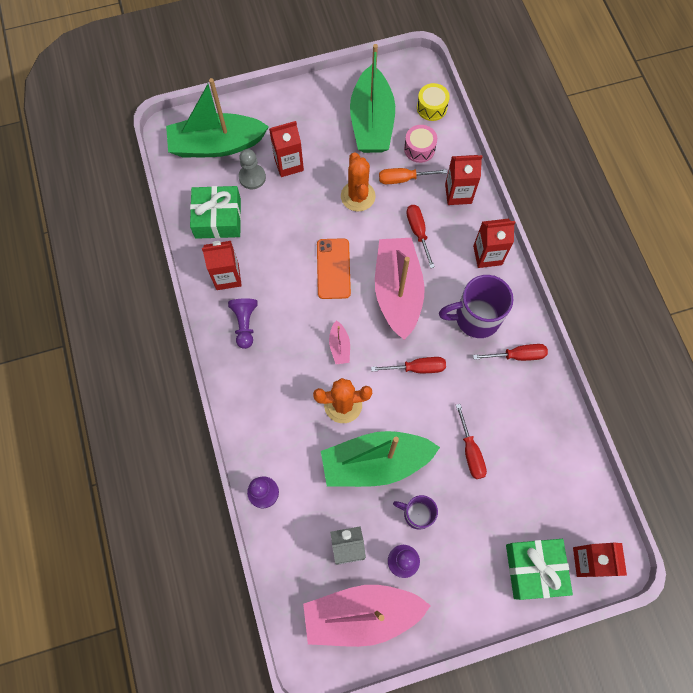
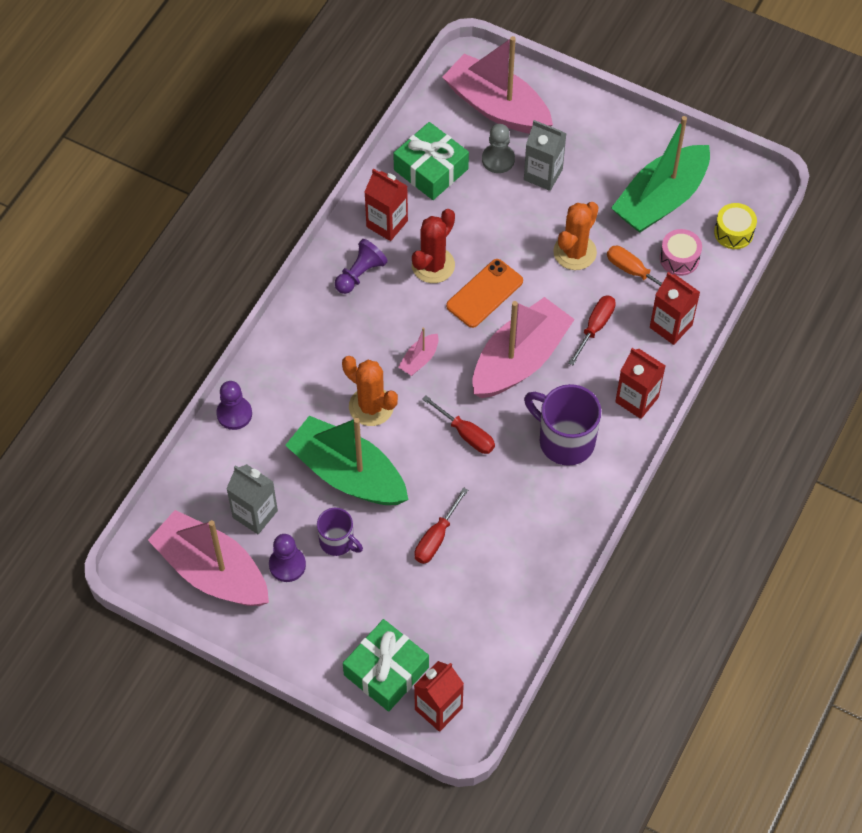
camera: 45 degrees right, 10 degrees down
green boat [166,78,269,157] -> pink boat [442,36,553,134]
red carton [269,121,304,177] -> grey carton [524,120,567,191]
purple mug [393,495,438,530] -> purple mug turned 150 degrees clockwise [317,508,363,556]
red screwdriver [473,344,548,361] -> none
none -> red cactus [412,209,455,283]

